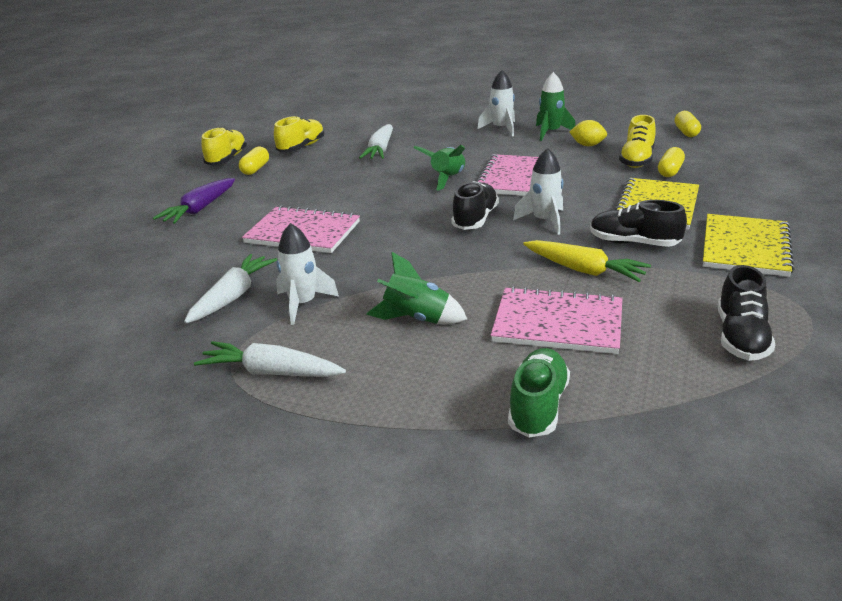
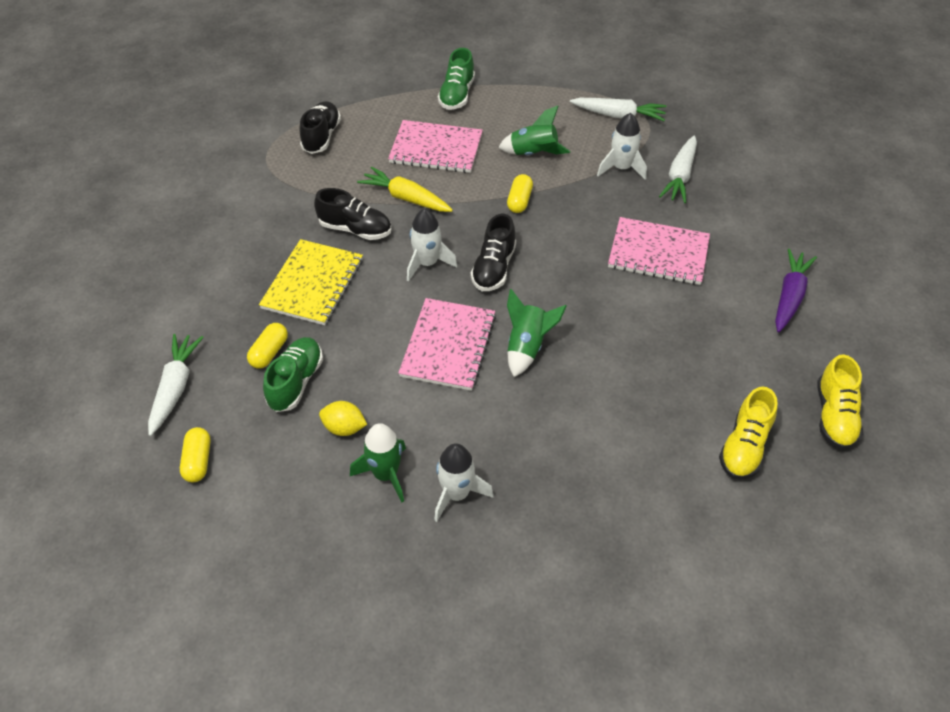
camera: 175 degrees right, 20 degrees up
yellow capsule [239,146,269,175] -> yellow capsule moved to [507,174,533,213]
white carrot [359,124,393,159] -> white carrot moved to [148,334,204,436]
yellow shoe [619,115,656,168] -> green shoe [263,337,323,412]
yellow notebook [703,214,794,277] -> none

